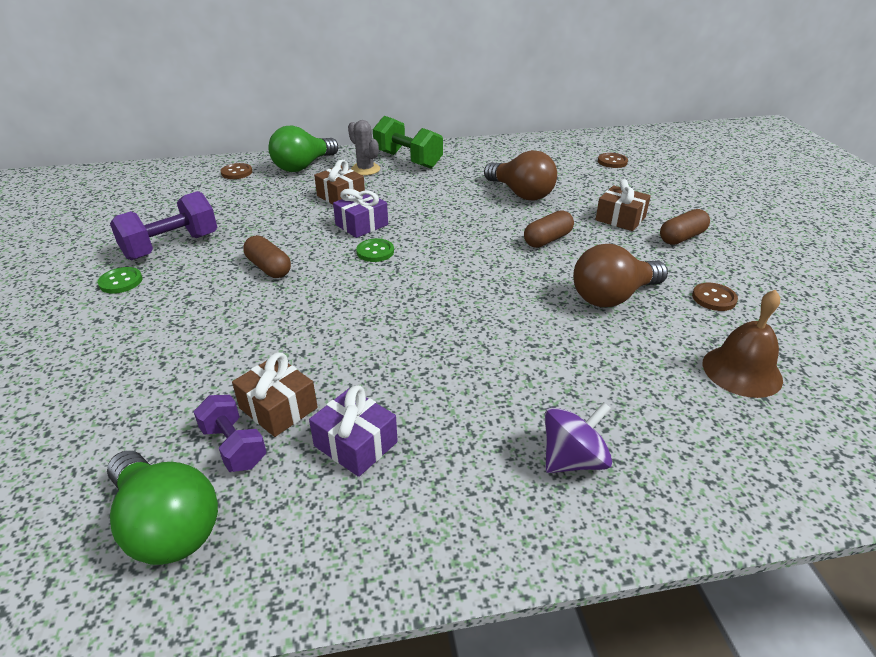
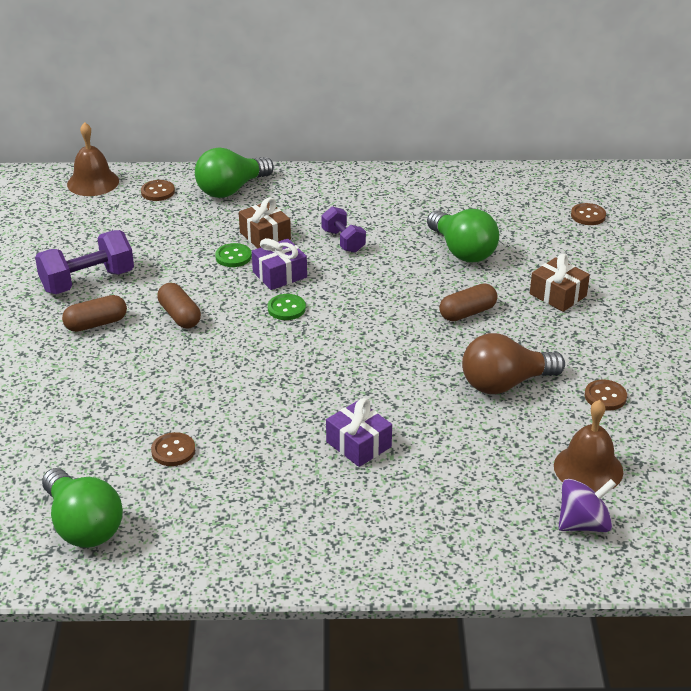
camera: 10 degrees right, 0 degrees up
green button [97,267,142,294] -> green button moved to [215,243,252,267]
purple dumbbell [194,395,266,472] -> purple dumbbell moved to [321,206,366,253]
brown gift [232,353,318,437] -> brown button [151,432,195,466]
purple gift [309,385,398,477] -> purple gift moved to [326,398,392,467]
grey cactus [348,120,380,175] -> none
green dumbbell [373,116,443,169] -> none
brown light bulb [484,150,557,201] -> green light bulb [427,209,499,262]
purple spinning top [545,402,612,473] -> purple spinning top moved to [558,479,616,532]
brown capsule [660,209,710,245] -> brown capsule moved to [62,295,127,332]
none -> brown bell [67,122,119,196]

